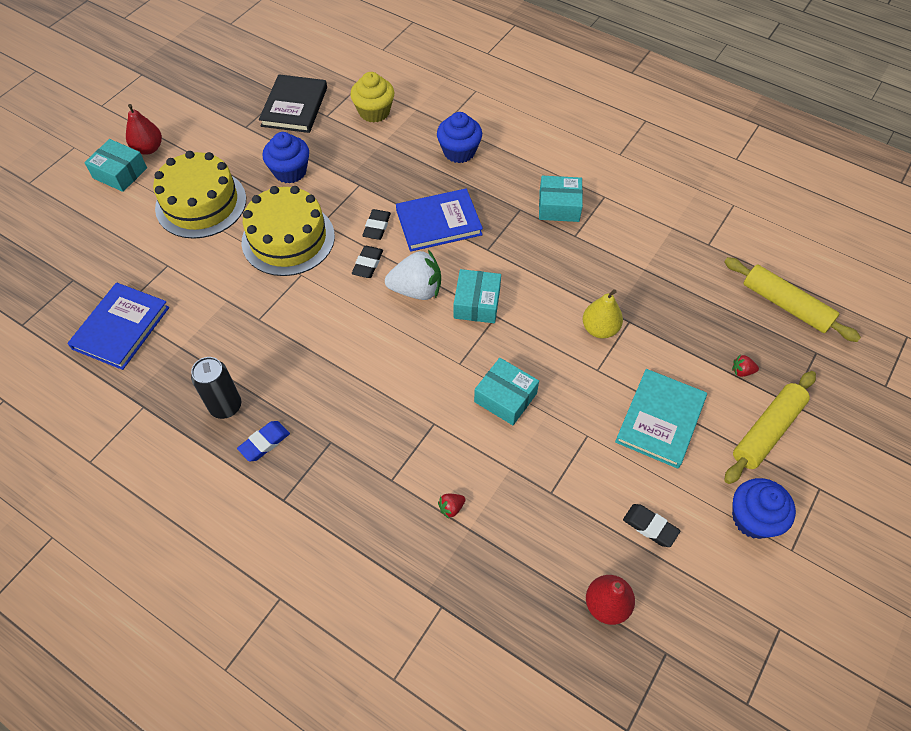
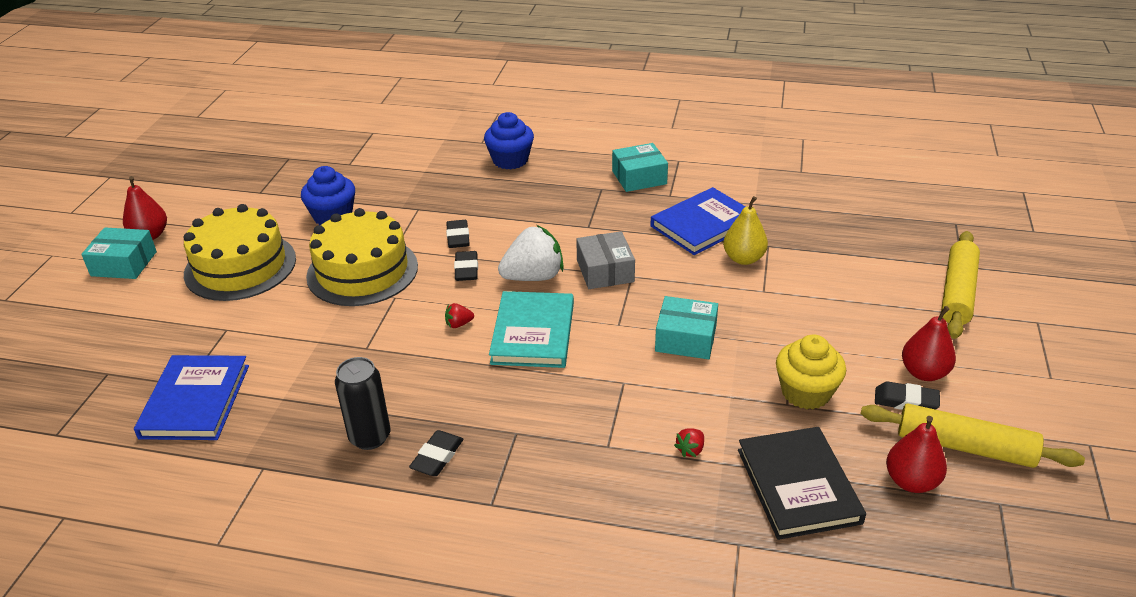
camera: 20 degrees left, 20 degrees down
blue eraser [237,421,290,462] -> black eraser [409,430,463,476]
black book [259,74,327,133] -> black book moved to [738,427,866,540]
yellow cupcake [350,72,394,123] -> yellow cupcake moved to [776,334,846,409]
blue book [396,189,483,252] -> blue book moved to [651,187,745,255]
turquoise box [454,269,501,323] -> grey box [576,231,635,289]
turquoise book [615,369,707,469] -> turquoise book moved to [489,291,574,368]
yellow rolling pin [724,257,861,342] -> yellow rolling pin moved to [861,404,1085,468]
red strawberry [732,354,759,377] -> red strawberry moved to [445,303,474,328]
blue cupcake [732,478,796,539] -> none
none -> red pear [902,306,956,381]

